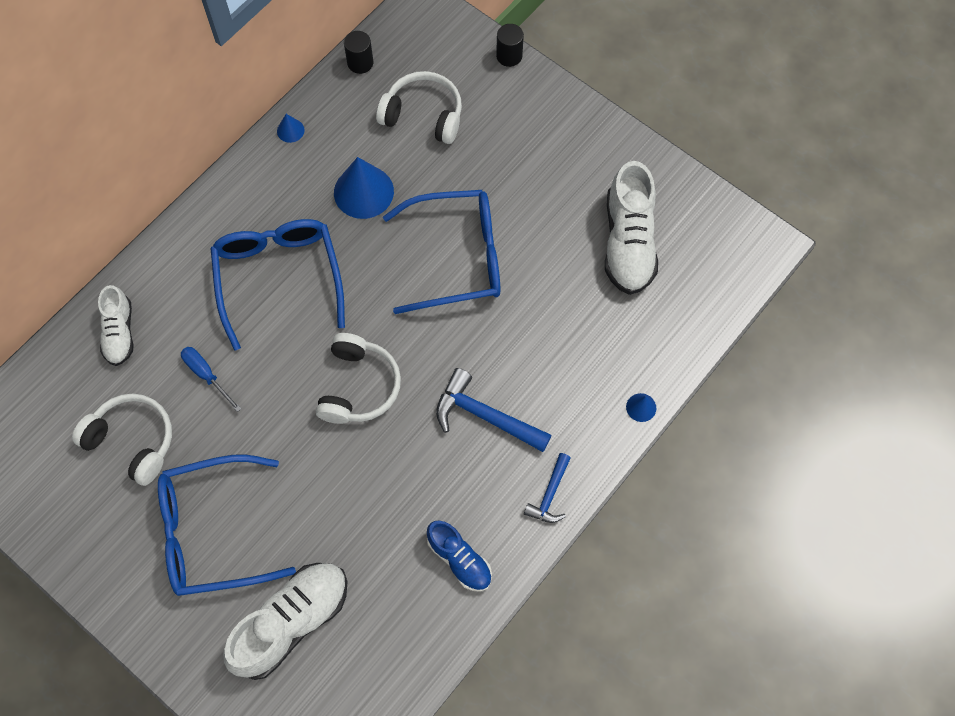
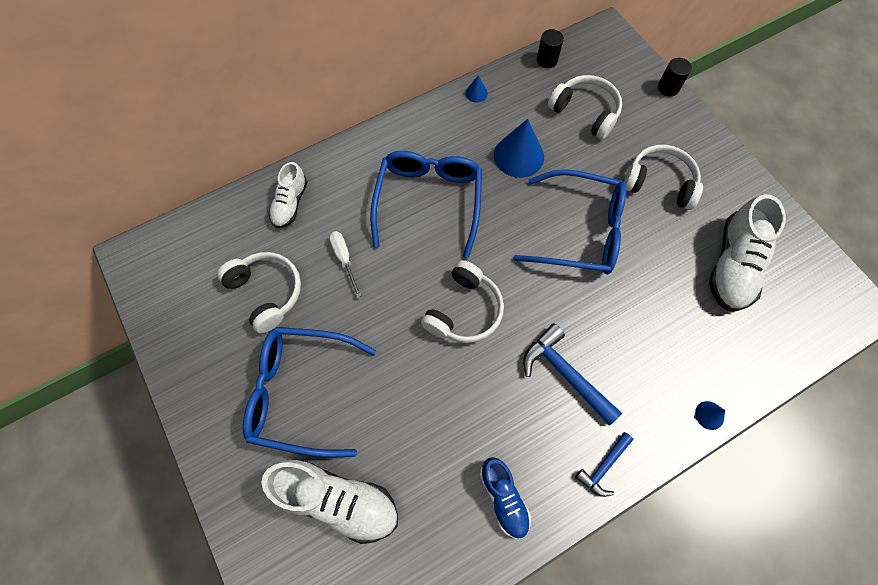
camera: 20 degrees right, 0 degrees up
blue screwdriver [181,347,241,412] -> white screwdriver [329,231,362,298]
white shoe [223,563,348,680] -> white shoe turned 45 degrees clockwise [261,458,398,544]
none -> white headphones [624,145,703,210]

